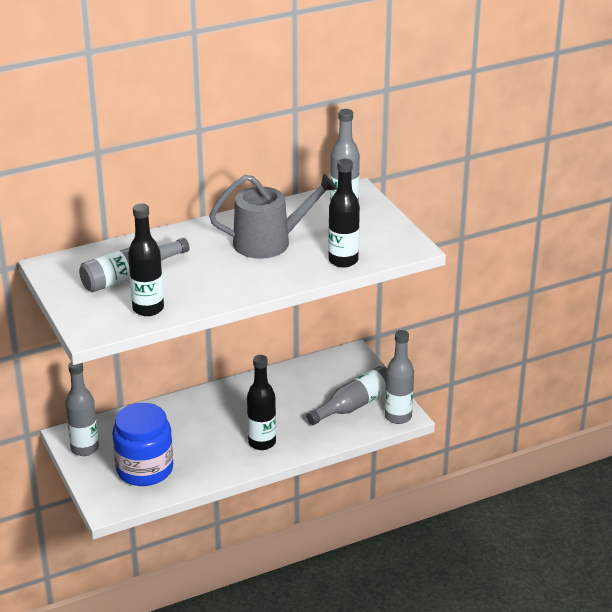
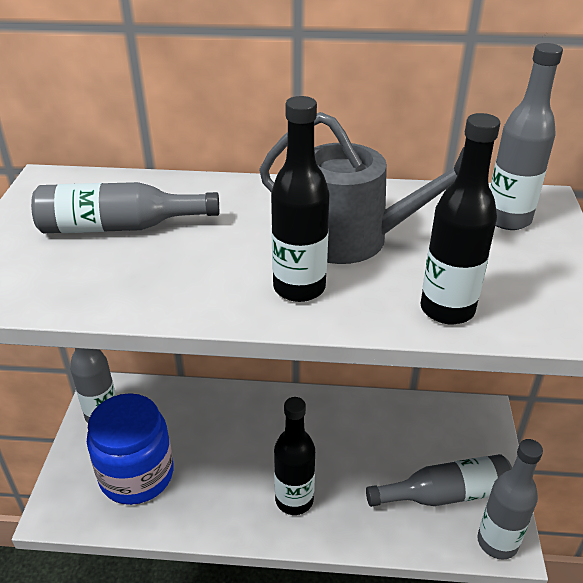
camera: 30 degrees right, 5 degrees up
black bottle [128,203,164,316] -> black bottle moved to [271,96,330,302]

